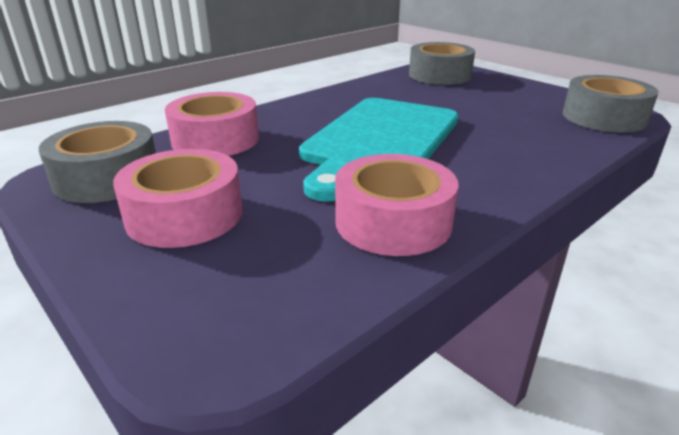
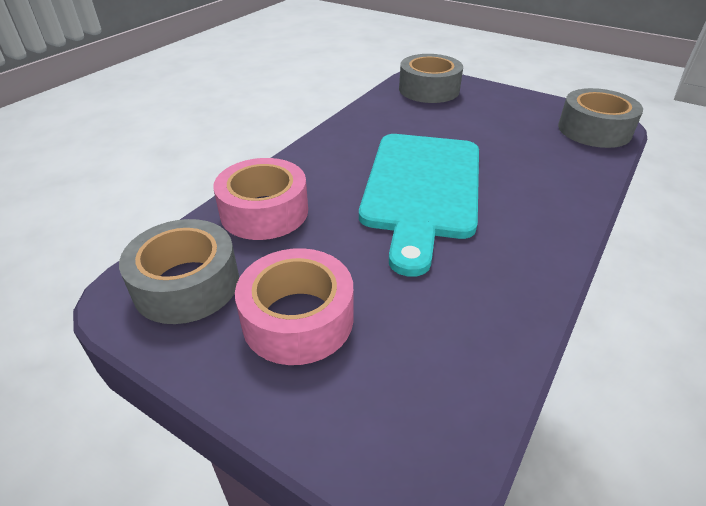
camera: 15 degrees left, 10 degrees up
pink tape [335,154,459,256] -> none

